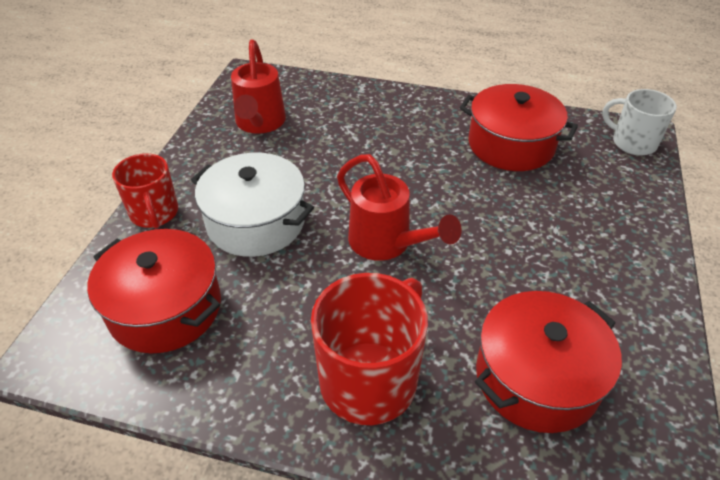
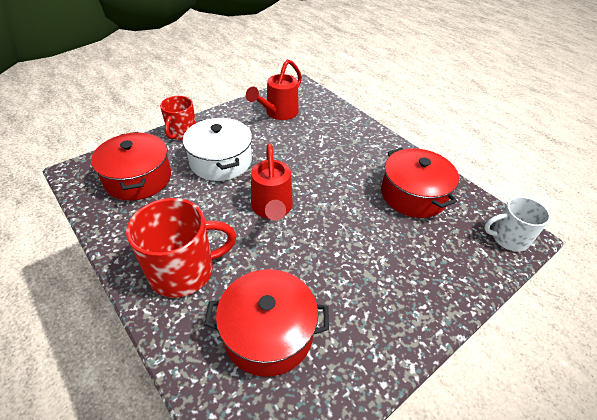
camera: 35 degrees right, 0 degrees up
white mug [602,89,677,156] -> white mug turned 75 degrees counterclockwise [484,196,551,252]

